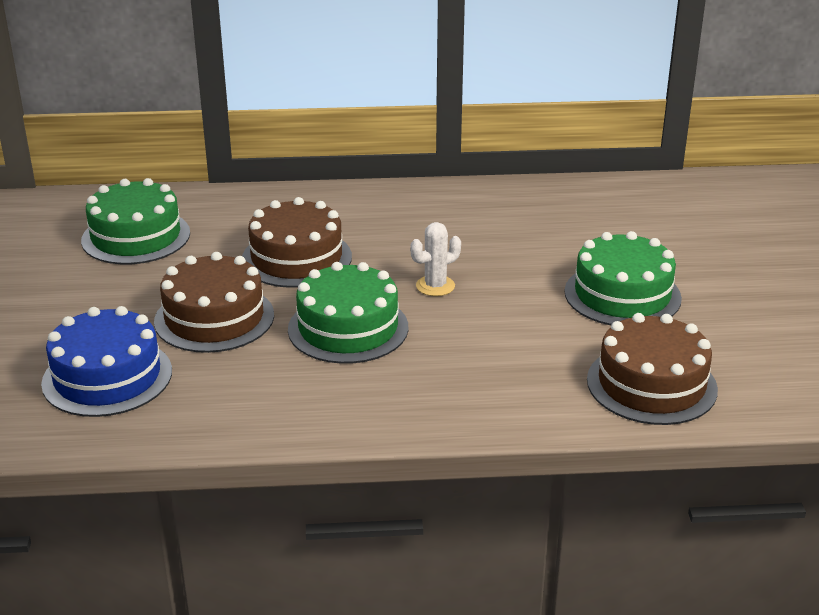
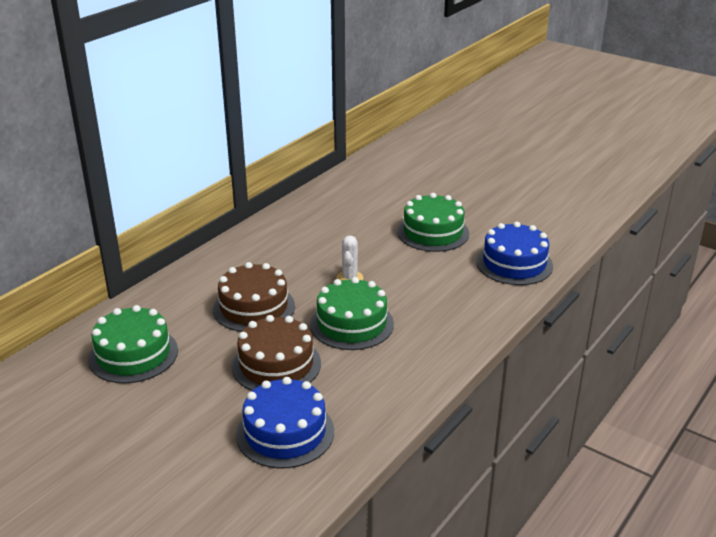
camera: 50 degrees left, 0 degrees up
brown cake [587,313,718,425] -> blue cake [476,222,553,285]

